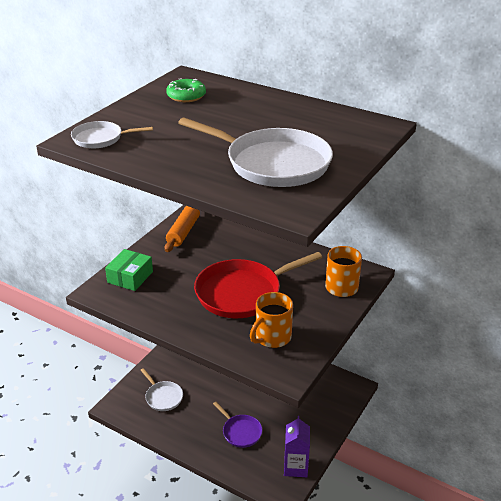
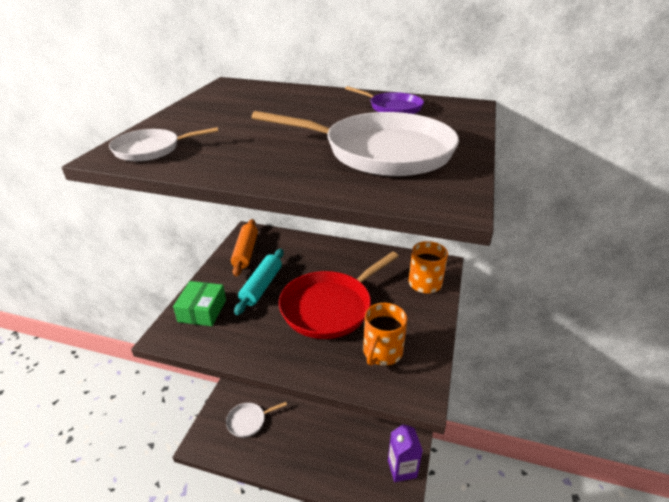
camera: 15 degrees left, 0 degrees up
white pan [140,368,183,411] -> white pan turned 120 degrees clockwise [226,402,287,438]
green donut [166,78,206,102] -> none
purple pan [213,402,262,448] -> purple pan moved to [345,86,424,114]
none -> turquoise rolling pin [234,249,284,315]

